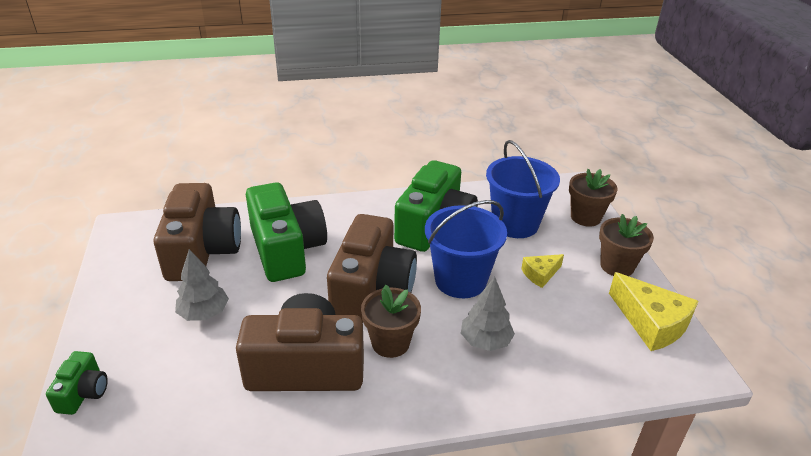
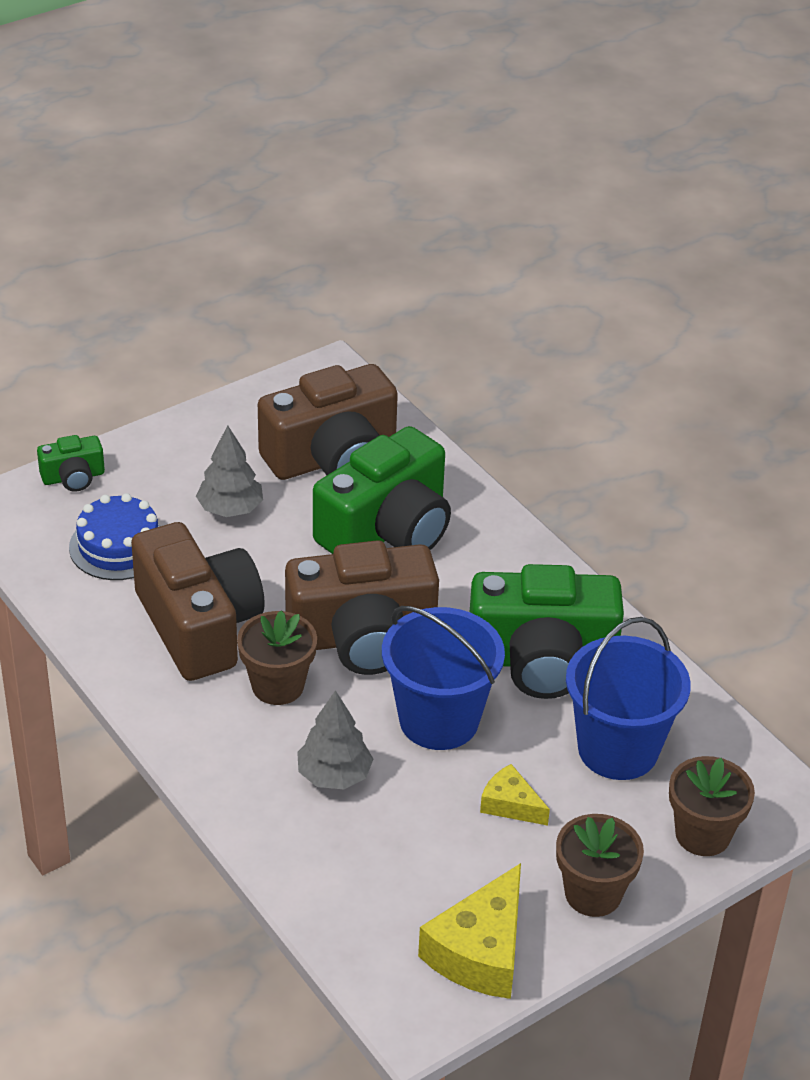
camera: 65 degrees right, 5 degrees up
none -> blue cake [69,493,161,580]

